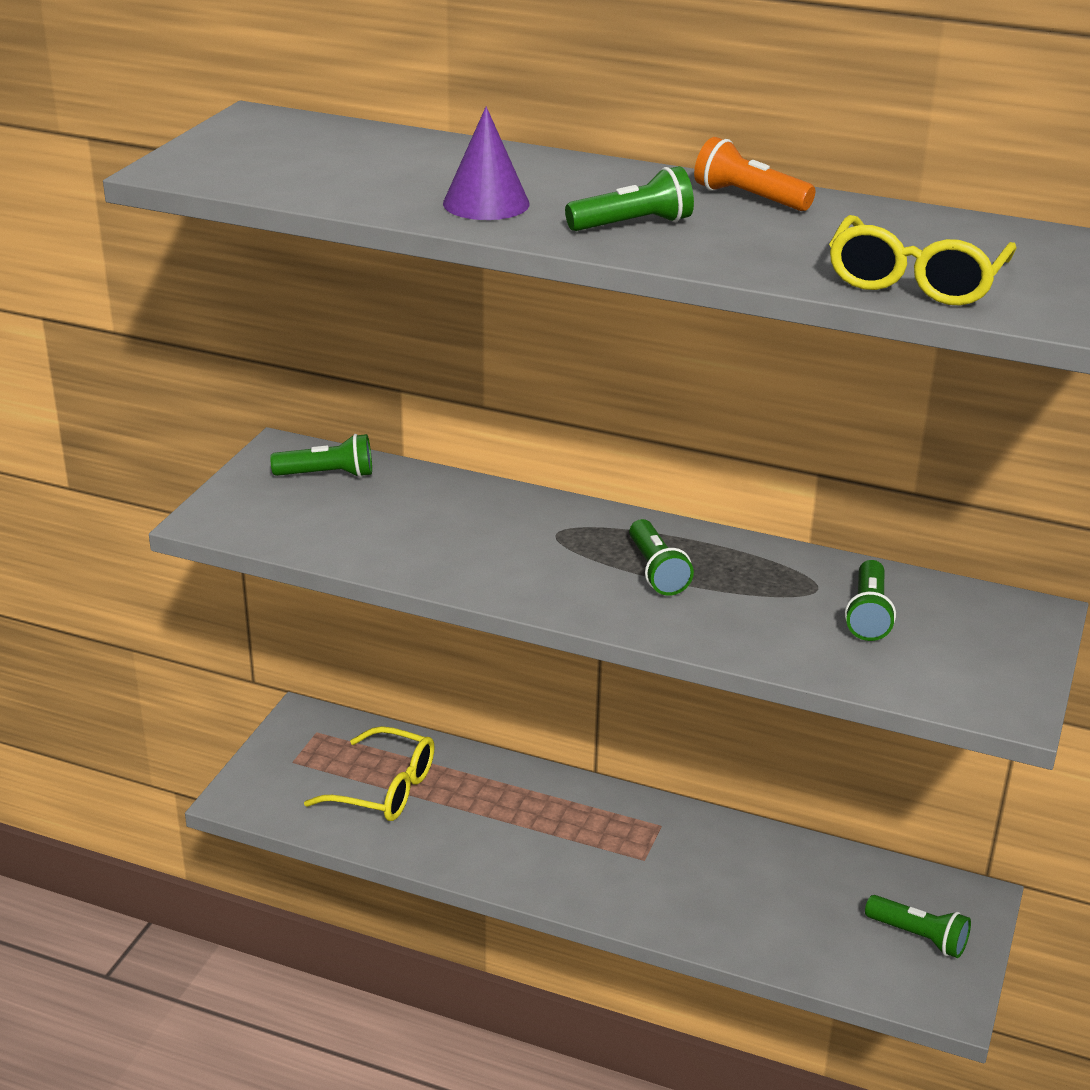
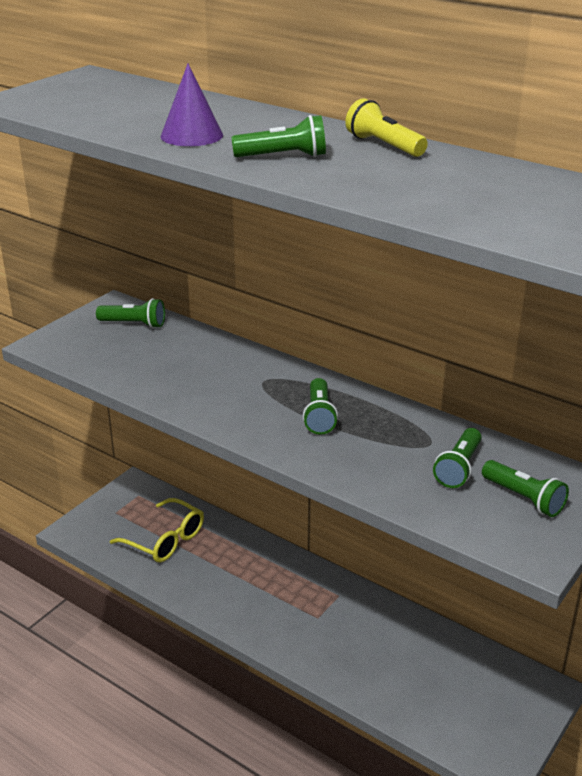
camera: 15 degrees right, 0 degrees up
orange flashlight [694,137,815,211] -> yellow flashlight [346,98,428,157]
yellow glasses [829,215,1017,306] -> none
green flashlight [865,895,971,958] -> green flashlight moved to [482,460,569,517]

